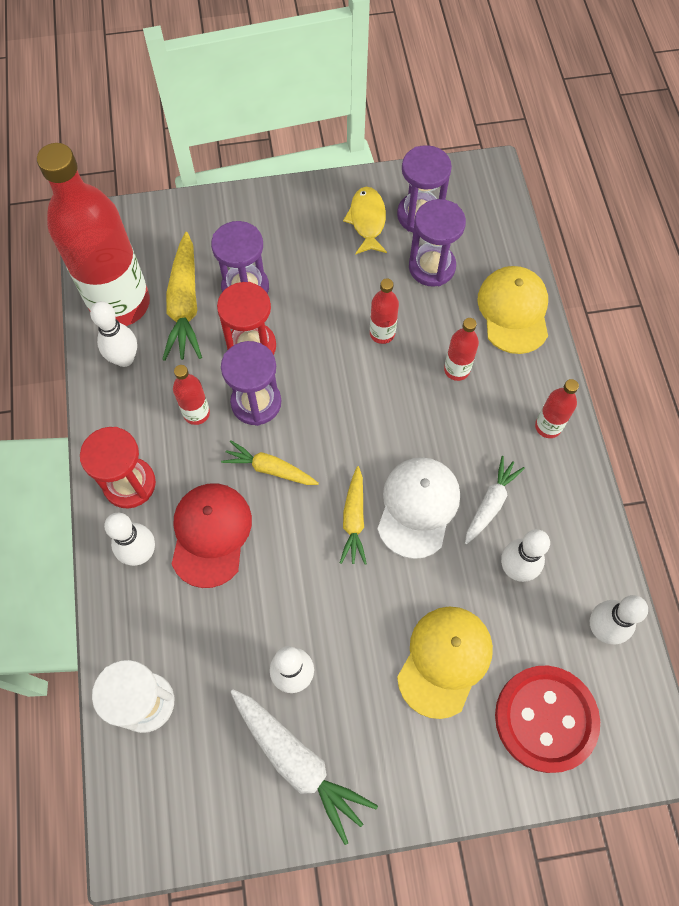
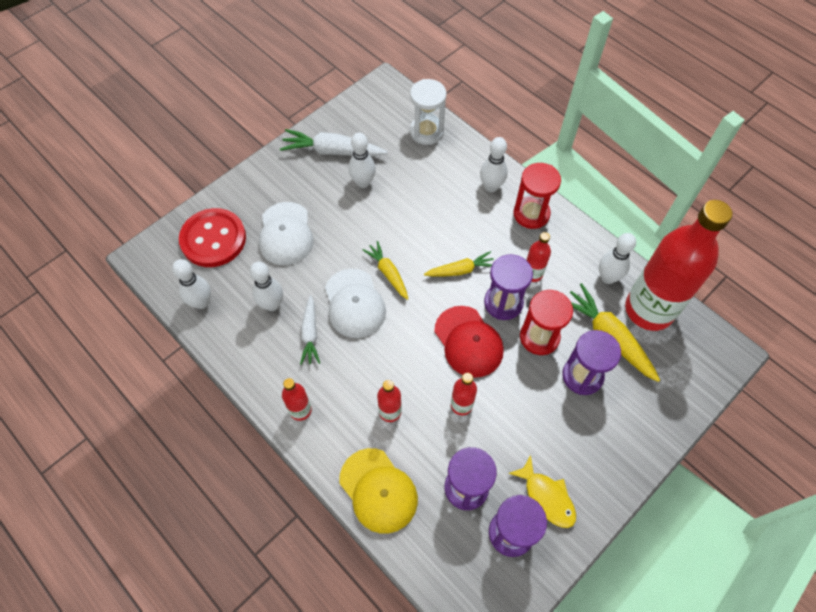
camera: 145 degrees right, 5 degrees down
red cap [171,483,252,588] -> red cap moved to [434,306,504,378]
yellow cap [397,606,493,719] -> white cap [259,202,314,265]

